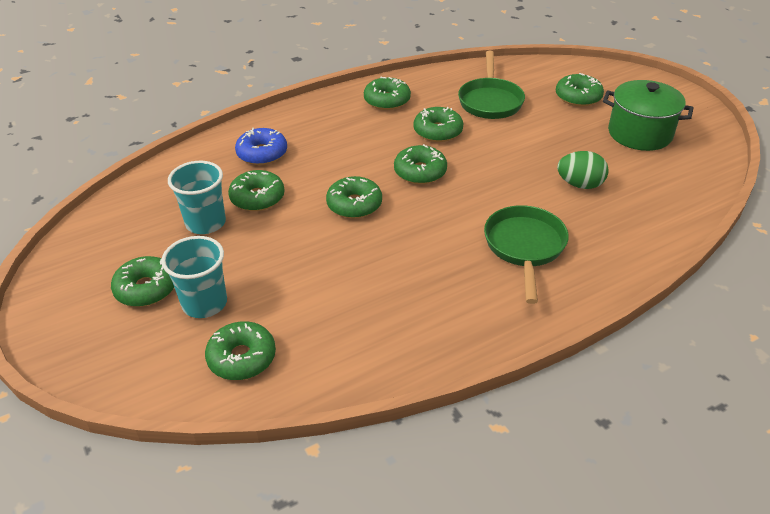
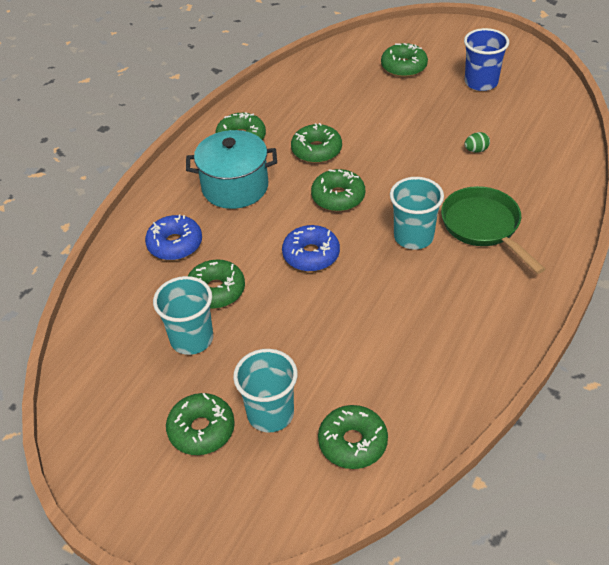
camera: 30 degrees left, 5 degrees up
green donut [326,176,382,219] -> blue donut [282,225,340,272]
green pan [458,51,525,119] -> none
green egg [557,151,609,189] -> green egg [465,132,490,153], size x0.57
green pot [603,80,693,151] -> blue cup [464,28,509,91]
none -> turquoise pot [186,130,277,209]
none -> turquoise cup [390,177,444,250]

